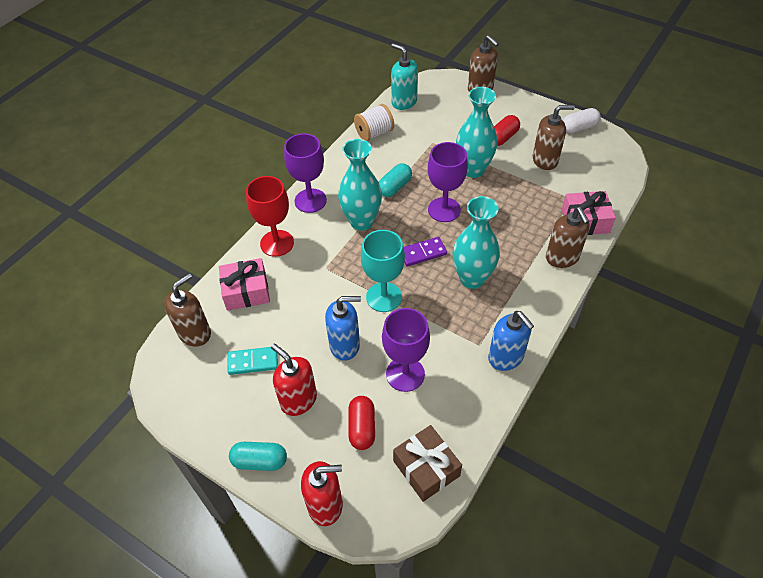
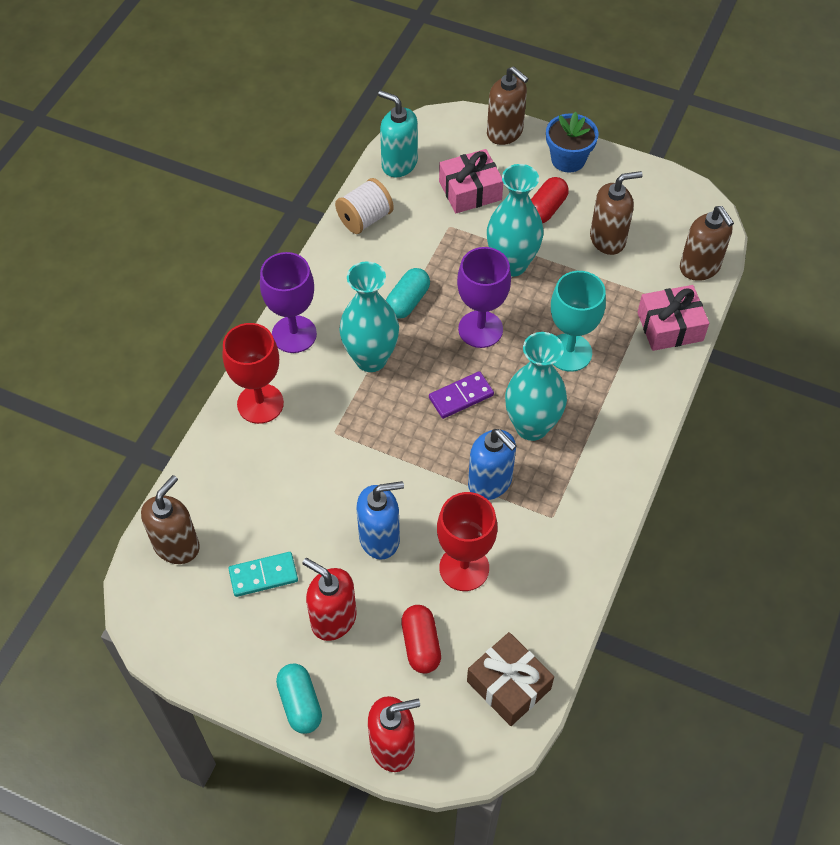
camera: 10 degrees left, 5 degrees up
pink gift [219,258,270,311] -> pink gift moved to [439,149,503,213]
turquoise capsule [229,442,287,471] -> turquoise capsule turned 75 degrees clockwise [276,664,322,734]
turquoise goblet [361,230,405,312] -> turquoise goblet moved to [551,271,606,372]
purple goblet [382,308,430,392] -> red goblet [437,492,498,591]
blue soap dispenser [488,311,534,371] -> blue soap dispenser moved to [468,429,517,500]
brown soap dispenser [546,207,590,268] -> brown soap dispenser moved to [680,206,734,281]
white capsule [563,108,601,133] -> none
none -> blue flower pot [546,112,599,173]

